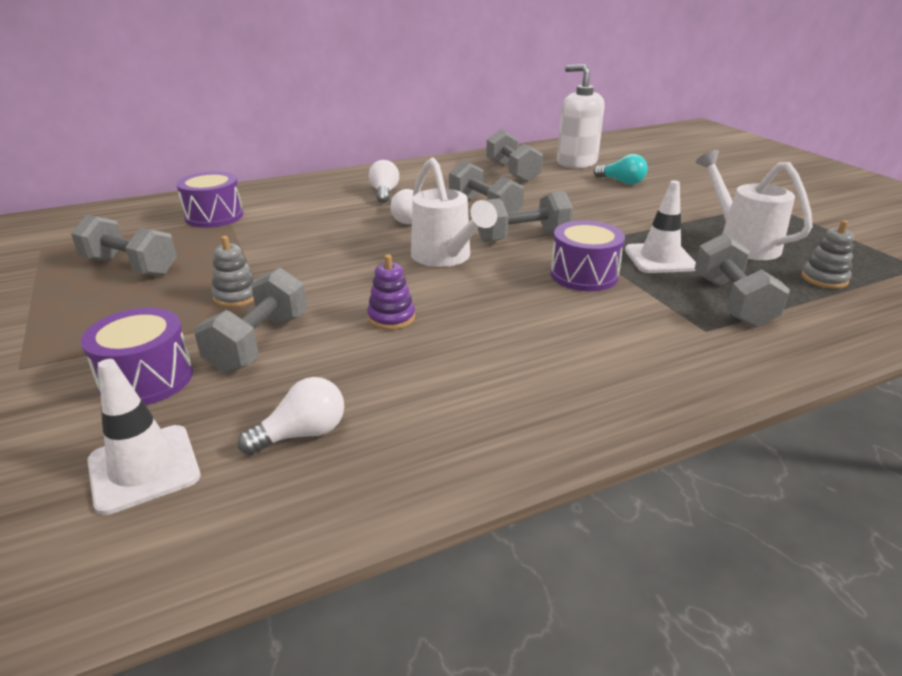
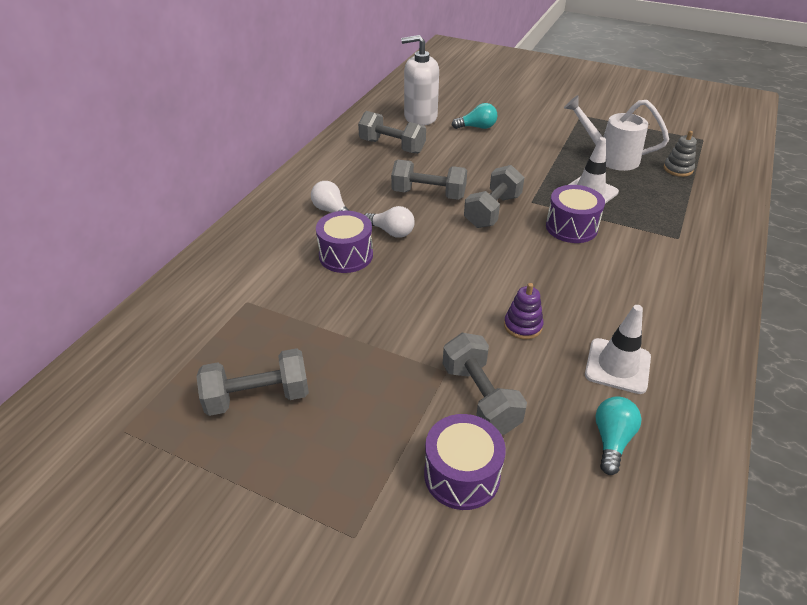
camera: 40 degrees left, 10 degrees up
white traffic cone [87,359,200,515] -> white traffic cone moved to [585,305,651,394]
purple drum [176,171,243,228] -> purple drum moved to [316,211,373,273]
grey stacking toy [211,236,255,308] -> none
white light bulb [238,377,344,455] -> turquoise light bulb [595,396,641,475]
white watering can [411,158,497,267] -> none
grey dumbbell [695,233,790,327] -> none

